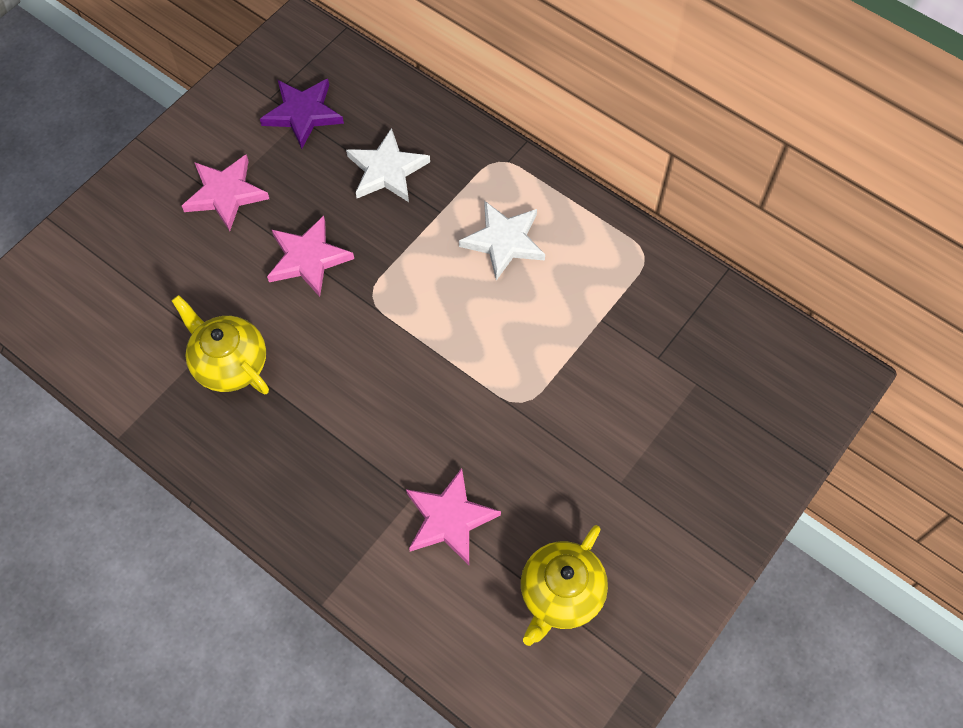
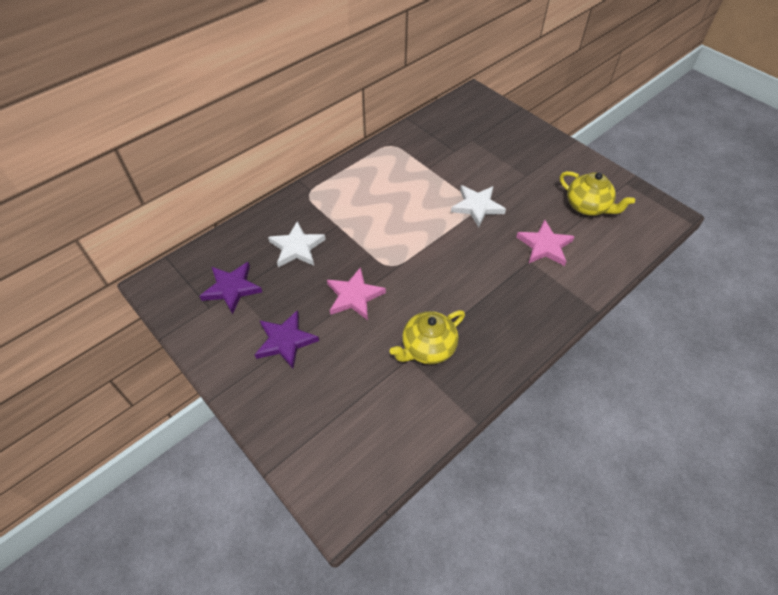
camera: 80 degrees left, 10 degrees down
pink star [182,154,269,231] -> purple star [254,310,319,369]
white star [459,201,545,280] -> white star moved to [451,185,506,227]

